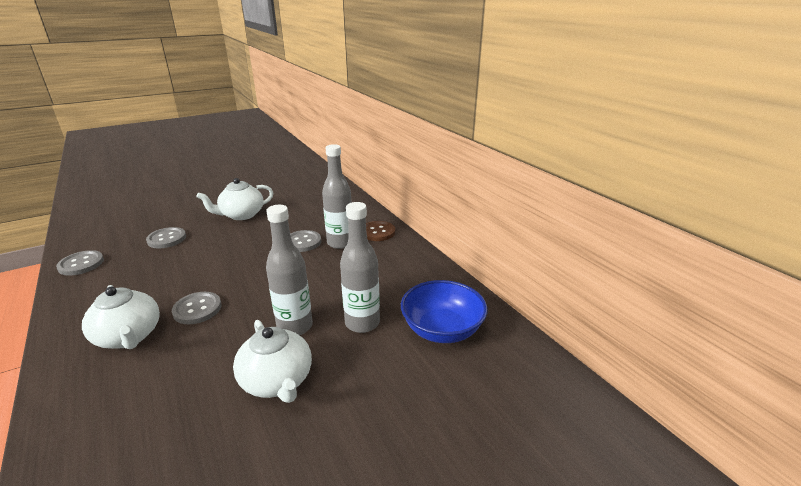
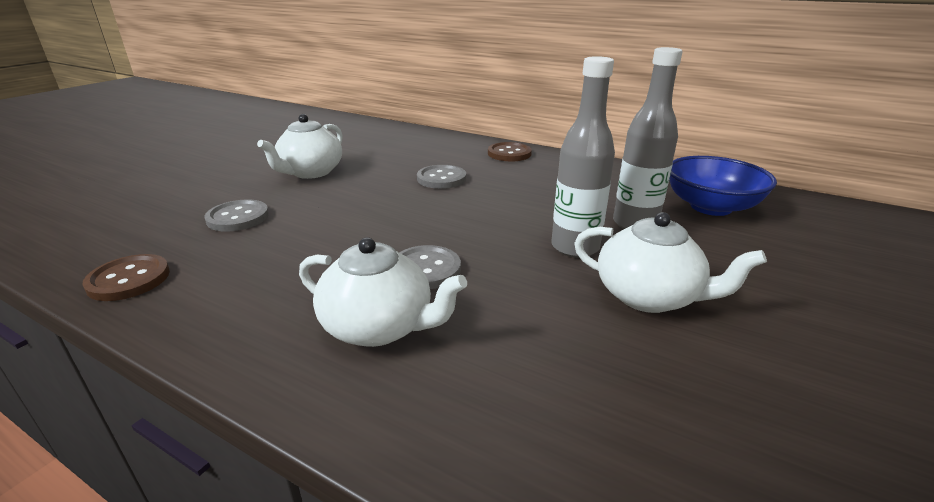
camera: 30 degrees left, 0 degrees up
grey button [56,250,104,276] -> brown button [82,254,170,301]
grey bottle [322,144,352,249] -> none

